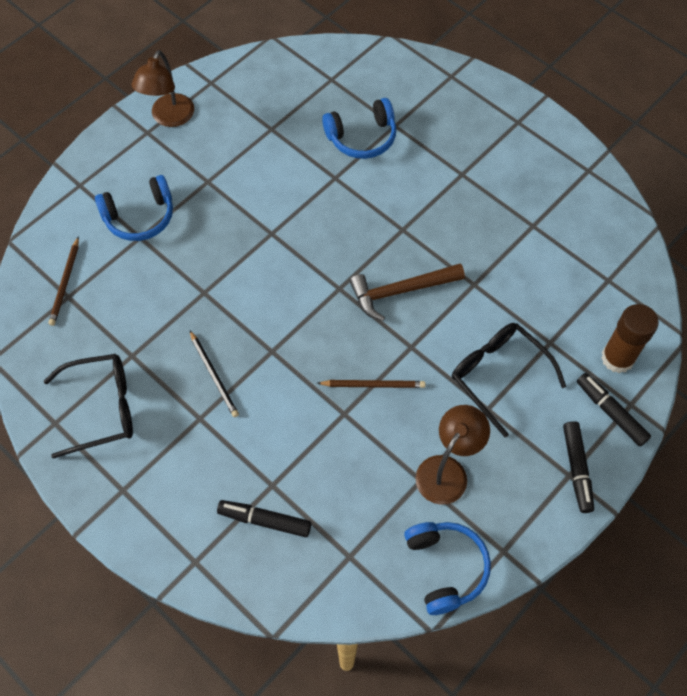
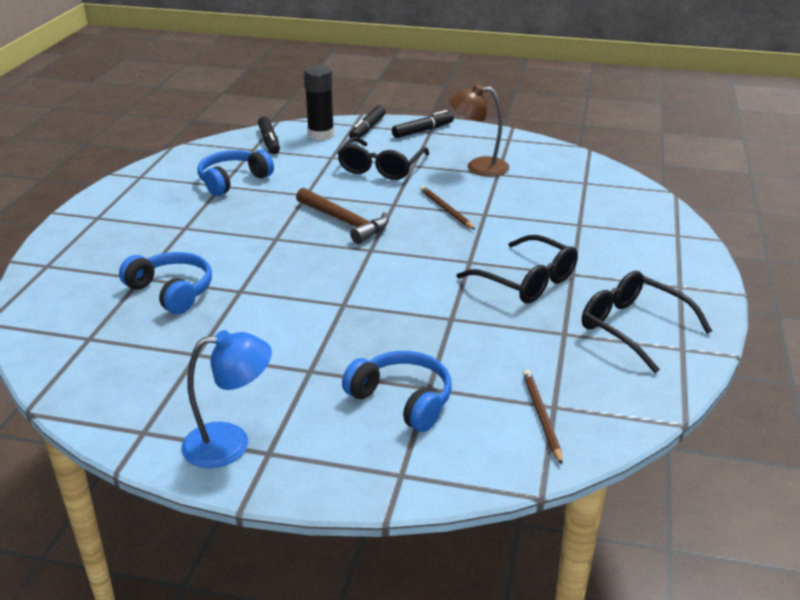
camera: 120 degrees left, 30 degrees down
brown pencil [48,236,79,326] -> brown pencil turned 75 degrees counterclockwise [523,370,562,465]
brown lamp [131,50,194,127] -> blue lamp [181,330,272,468]
black pencil [190,331,239,417] -> black glasses [457,235,578,303]
black marker [217,500,311,537] -> black marker moved to [258,116,280,154]
blue headphones [404,522,491,615] -> blue headphones moved to [197,150,274,196]
brown glue stick [601,304,659,373] -> black glue stick [304,65,334,140]

